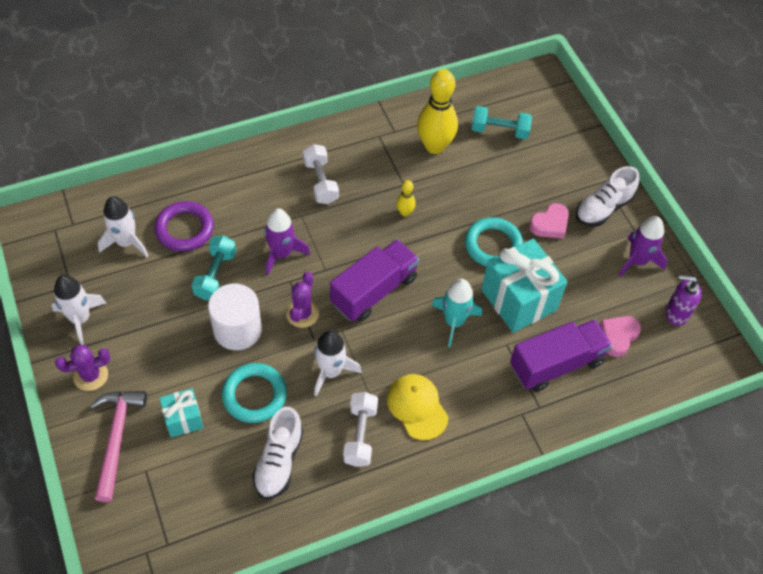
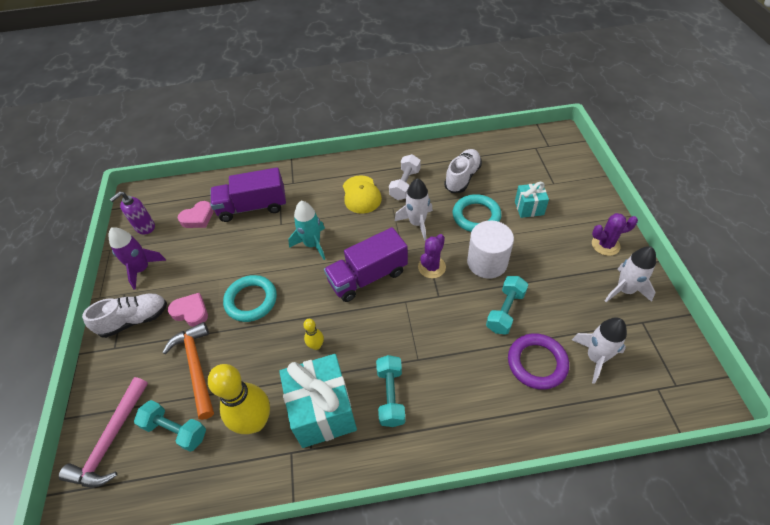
camera: 160 degrees left, 5 degrees down
pink hammer [90,391,147,502] -> pink hammer moved to [59,377,148,487]
purple rocket [264,208,310,275] -> none
white dumbbell [303,144,339,204] -> turquoise dumbbell [376,355,406,427]
turquoise gift [481,239,567,333] -> turquoise gift moved to [279,354,357,448]
pink heart [529,203,569,239] -> pink heart turned 45 degrees clockwise [168,293,208,327]
purple soap dispenser [665,275,702,326] -> purple soap dispenser turned 105 degrees clockwise [109,191,155,234]
none -> orange hammer [162,322,214,420]

